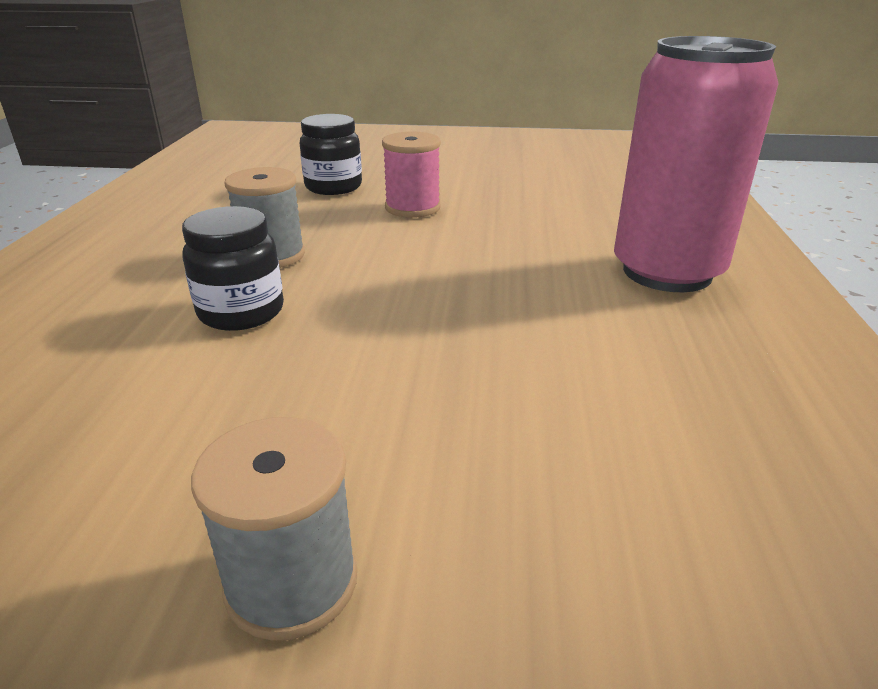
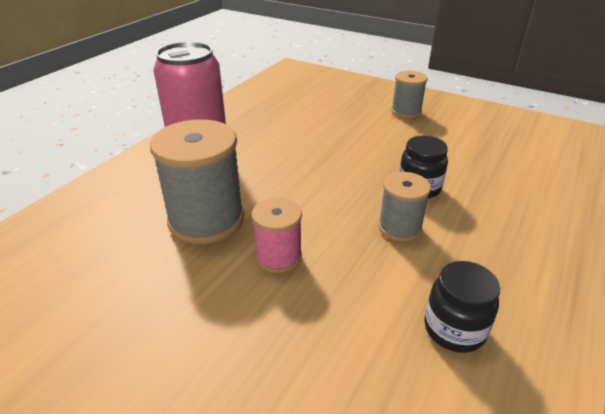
camera: 155 degrees left, 5 degrees up
black jar [300,114,362,195] -> black jar moved to [424,261,500,353]
none -> grey spool [150,119,244,244]

